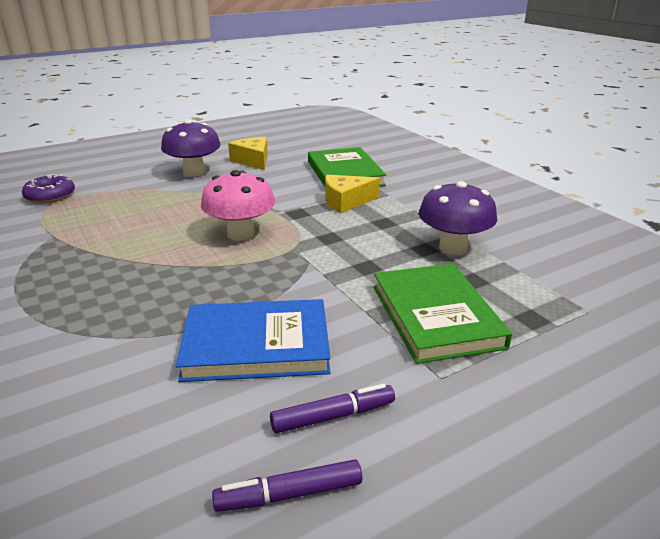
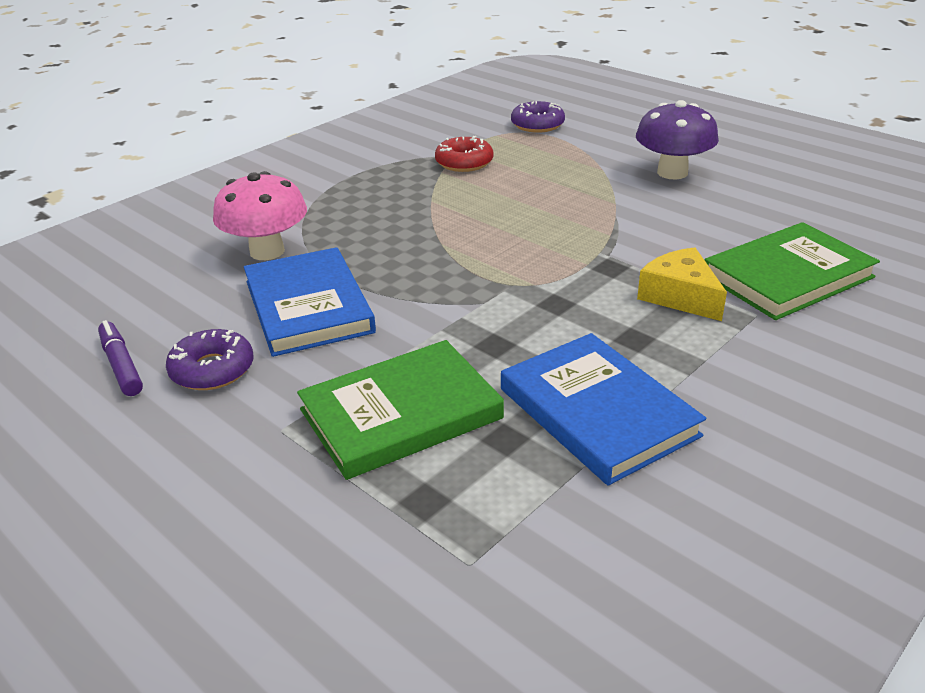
camera: 75 degrees right, 5 degrees up
pink mushroom [201,170,275,240] -> pink mushroom moved to [213,171,307,260]
yellow cheese [228,137,268,170] -> none
purple marker [270,384,395,433] -> purple donut [166,329,254,390]
purple mushroom [419,181,497,254] -> blue book [501,333,706,486]
none -> red donut [435,136,493,172]

